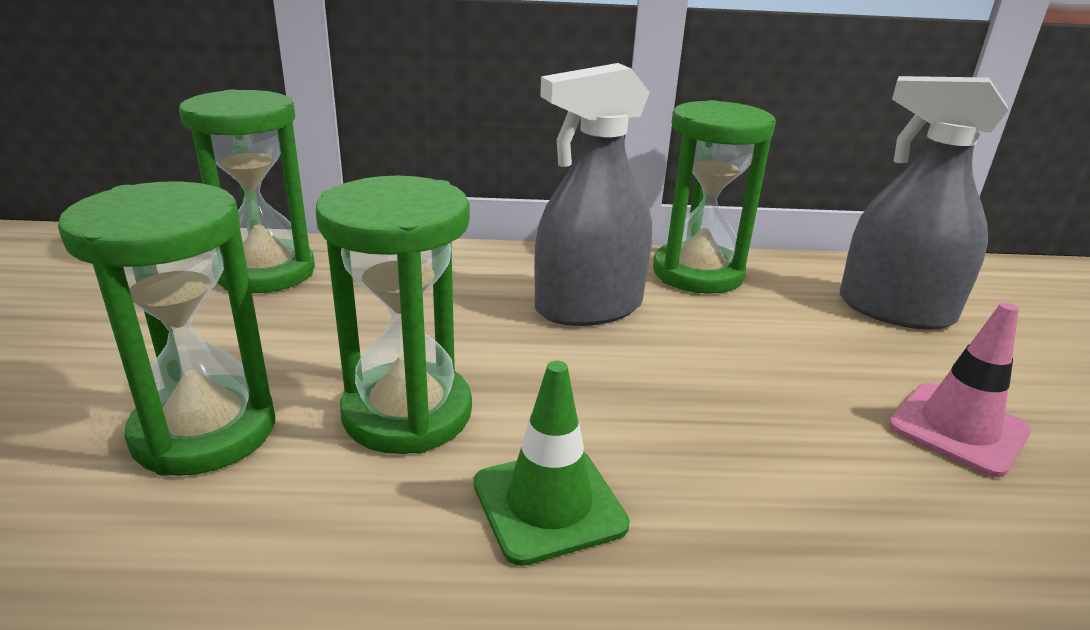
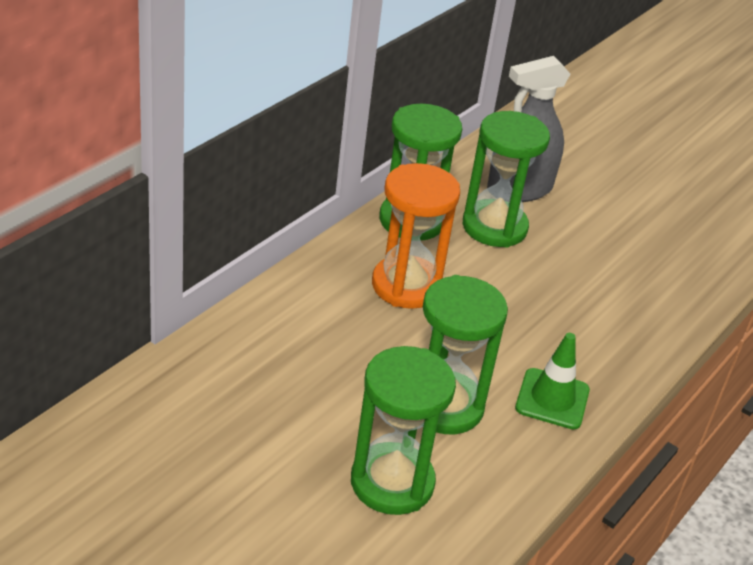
camera: 55 degrees left, 10 degrees up
green hourglass [179,90,315,293] -> green hourglass moved to [463,111,550,248]
grey spray bottle [534,63,652,326] -> orange hourglass [372,163,460,309]
pink traffic cone [889,302,1031,477] -> none

